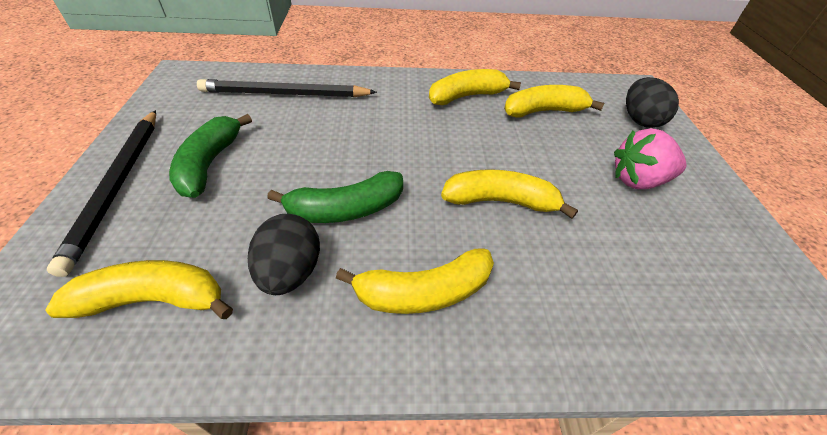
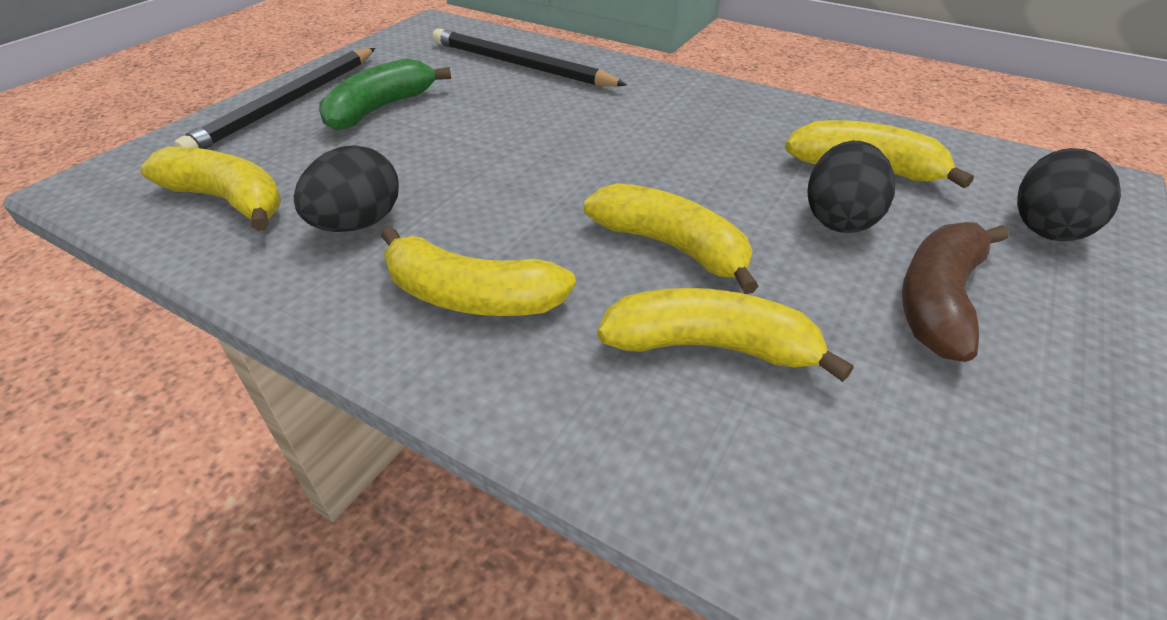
camera: 35 degrees right, 5 degrees down
green banana [267,171,403,223] -> none
yellow banana [429,69,521,105] -> yellow banana moved to [597,288,854,382]
pink strawberry [614,128,687,189] -> brown banana [902,222,1009,362]
none -> black egg [807,141,895,233]

